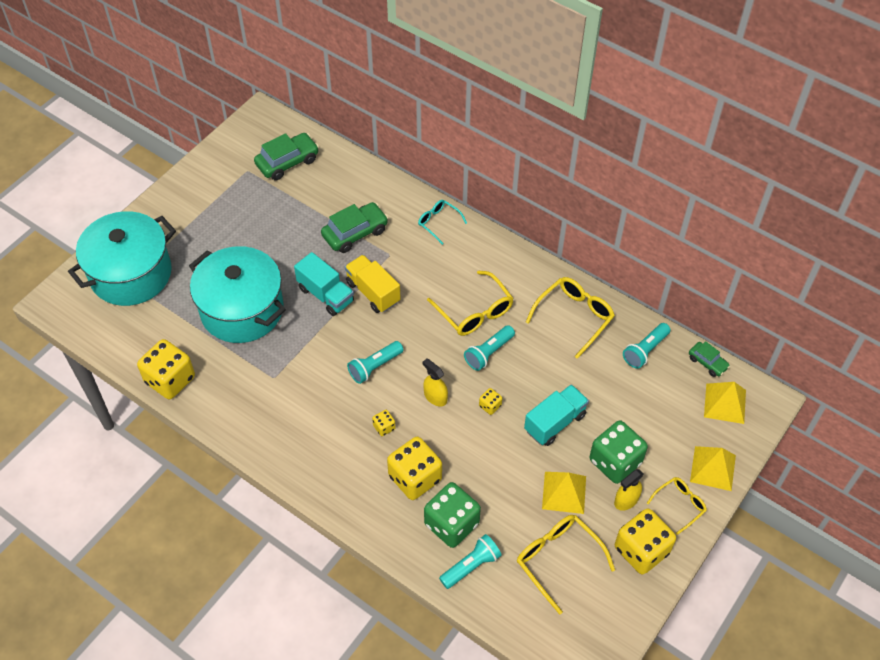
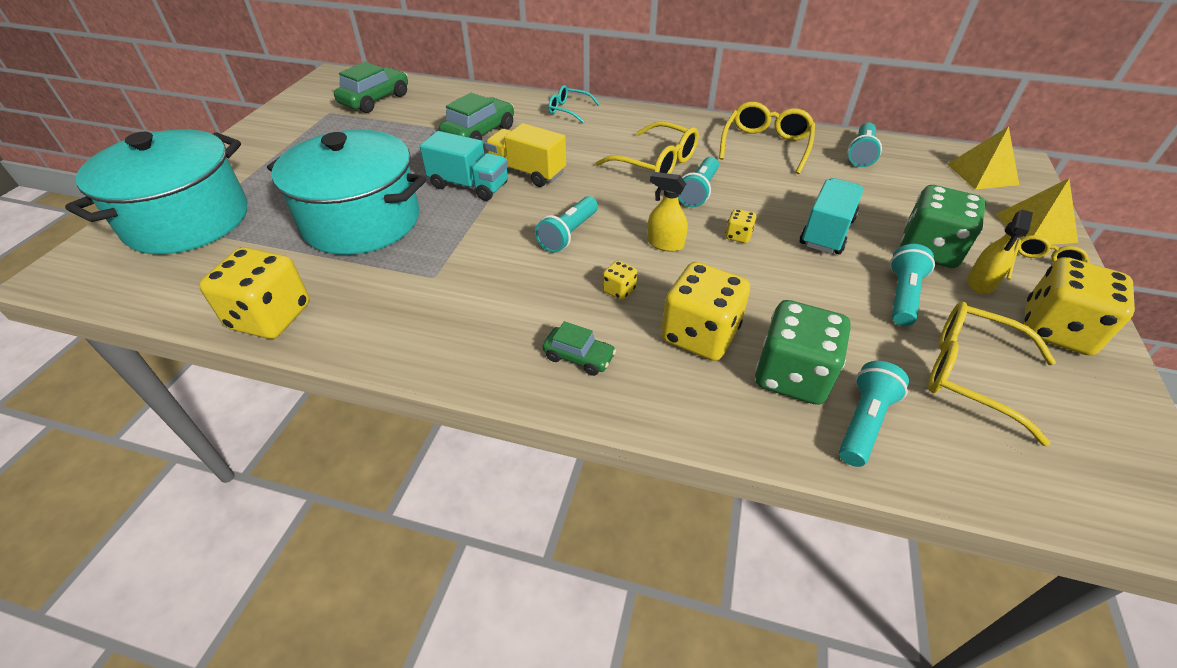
camera: 20 degrees left, 10 degrees down
yellow pyramid [542,472,586,514] -> turquoise flashlight [890,244,935,326]
green car [689,341,730,377] -> green car moved to [543,321,616,376]

